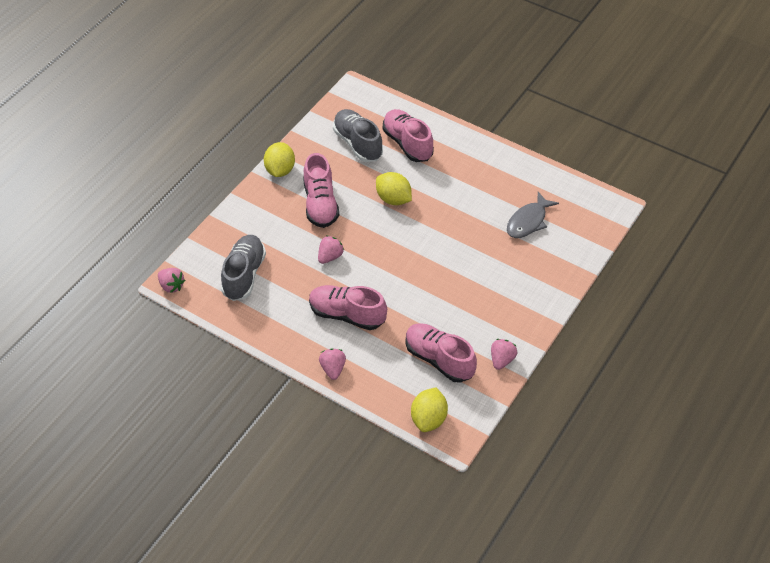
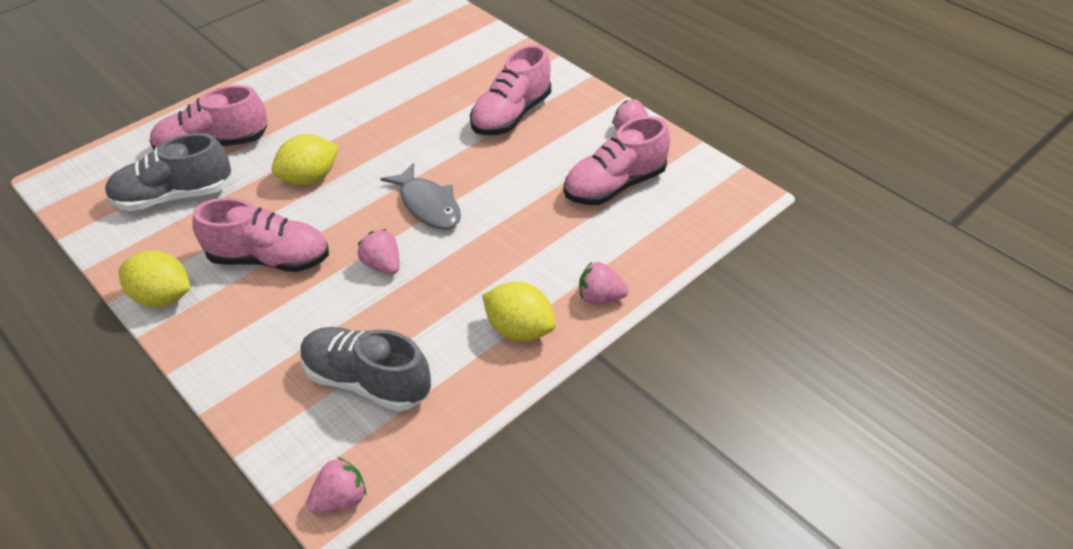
camera: 75 degrees left, 5 degrees down
pink shoe [309,285,387,330] -> pink shoe moved to [470,45,551,135]
yellow lemon [411,388,448,432] -> yellow lemon moved to [482,282,556,342]
grey fish [507,192,559,238] -> grey fish moved to [381,163,461,229]

